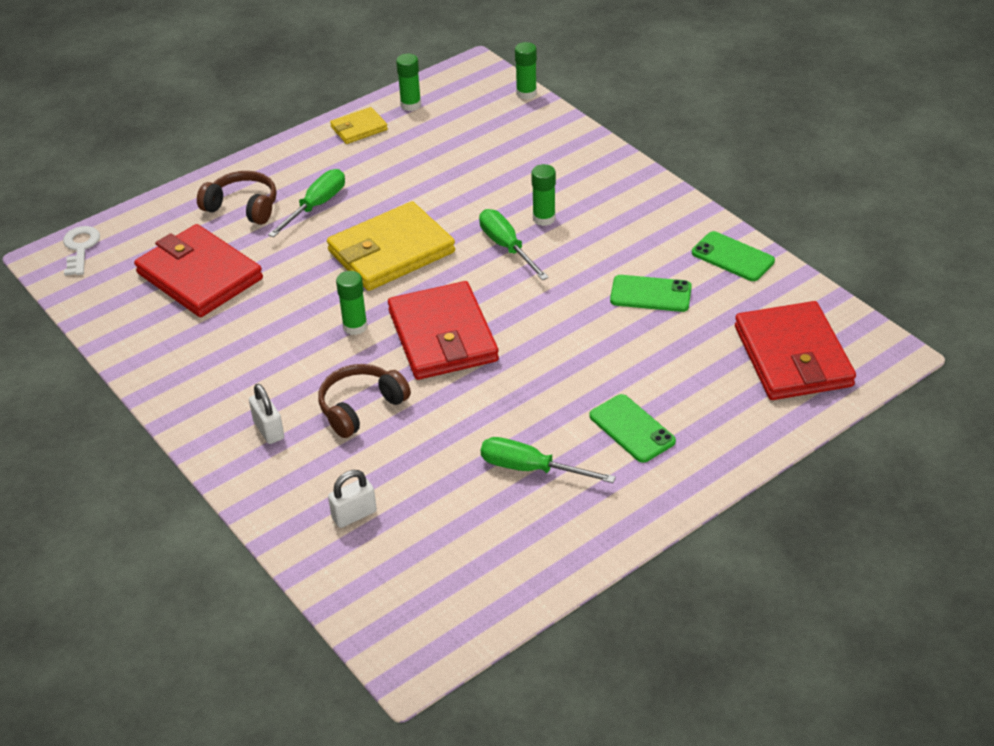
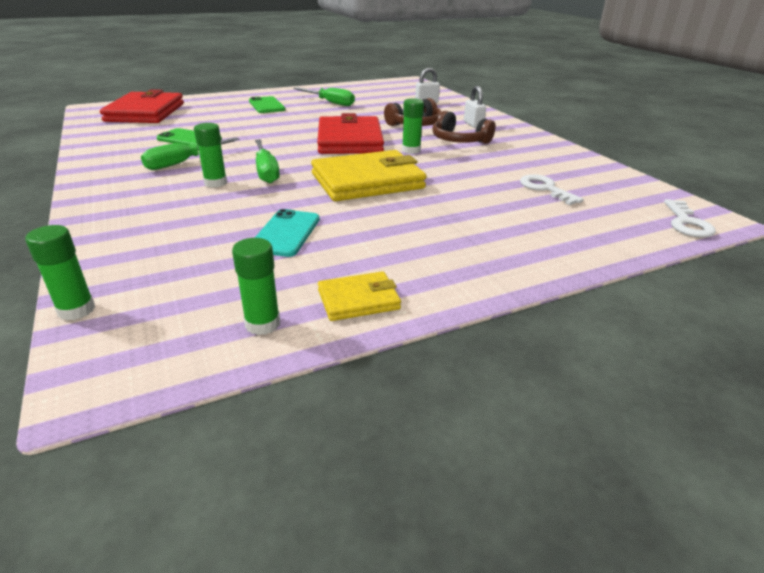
camera: 170 degrees left, 10 degrees down
red wallet [134,224,263,317] -> white key [520,174,584,205]
brown headphones [197,171,277,225] -> brown headphones moved to [432,111,495,144]
green screwdriver [268,169,345,237] -> green screwdriver moved to [141,137,240,170]
green phone [692,231,775,281] -> none
none -> turquoise phone [255,209,320,257]

